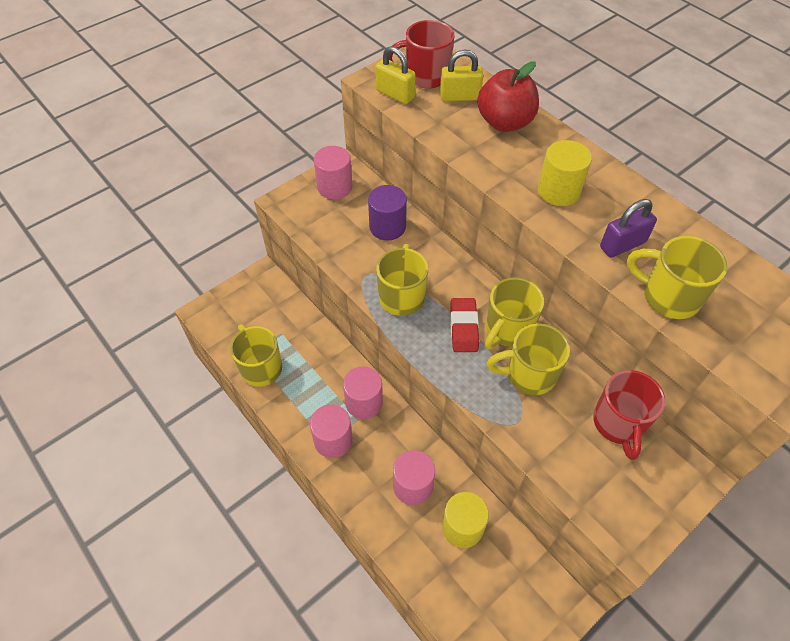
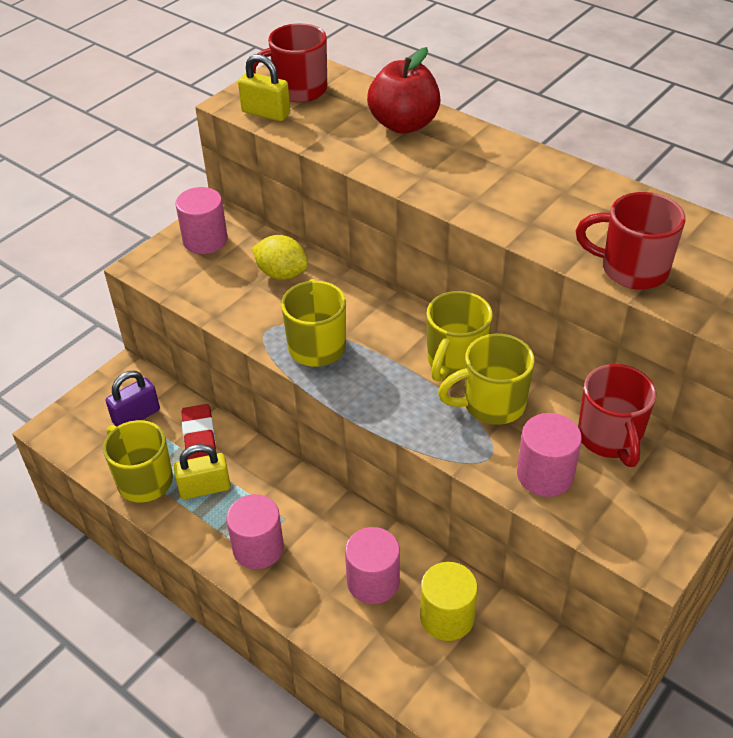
camera: 10 degrees left, 10 degrees down
pink cylinder [343,367,383,419] -> pink cylinder moved to [517,413,582,497]
purple cylinder [368,185,407,240] -> yellow lemon [252,235,308,280]
yellow padlock [440,50,483,101] -> yellow padlock moved to [174,444,231,499]
red eraser [450,298,479,352] -> red eraser moved to [182,404,216,460]
yellow cylinder [538,140,592,206] -> none
purple padlock [600,199,657,258] -> purple padlock moved to [106,371,160,426]
yellow mug [627,236,727,319] -> red mug [576,192,686,290]

